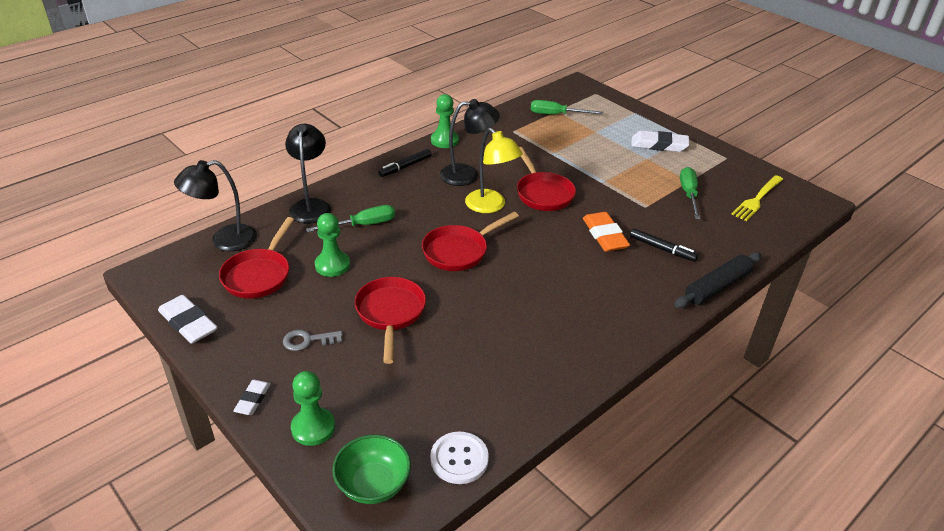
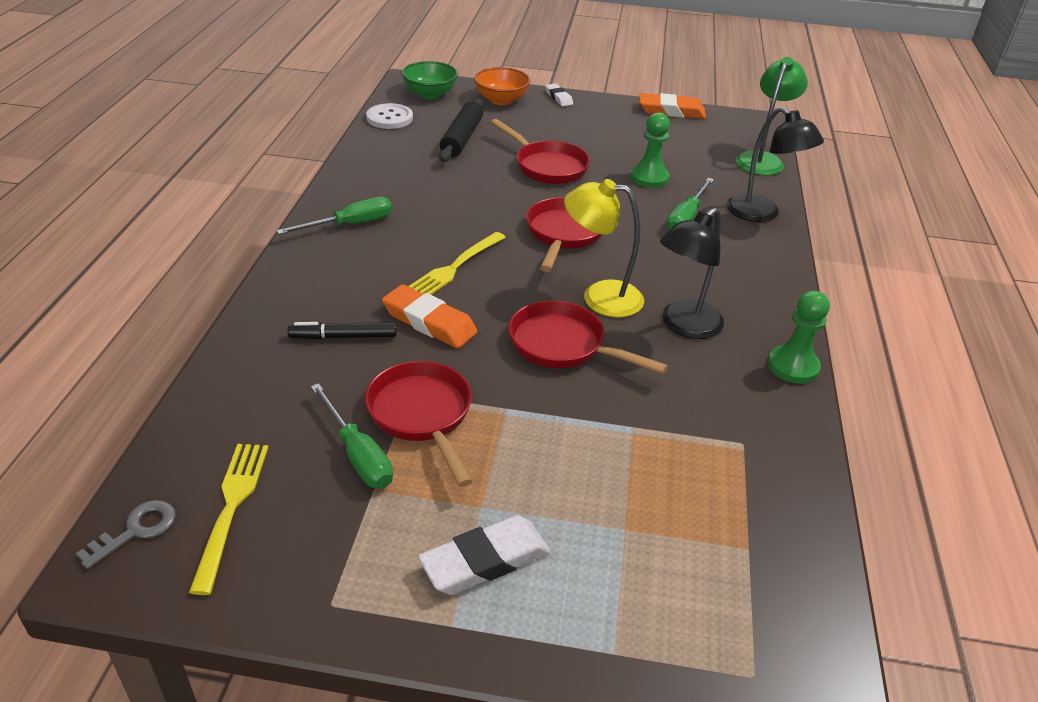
camera: 140 degrees right, 0 degrees up
white eraser [158,295,218,344] -> orange eraser [639,93,706,119]
black lamp [174,160,257,251] -> green lamp [736,57,808,175]
red pan [219,217,294,299] -> red pan moved to [365,361,473,487]
grey key [283,330,343,351] -> grey key moved to [76,500,176,569]
green pawn [291,371,335,446] -> orange bowl [474,67,530,105]
black marker [378,149,432,177] -> none
green screwdriver [531,100,603,114] -> green screwdriver moved to [276,197,392,235]
black rolling pin [675,252,762,308] -> black rolling pin moved to [439,98,483,162]
none -> yellow fork [408,232,506,295]

